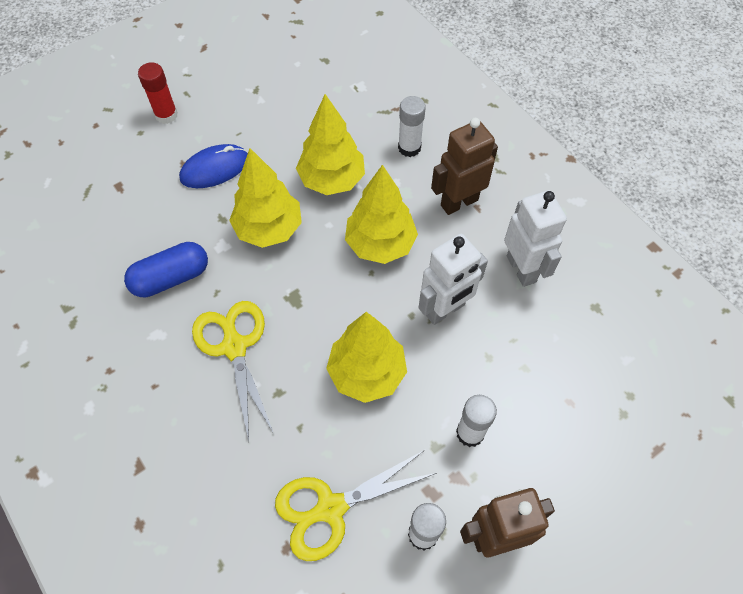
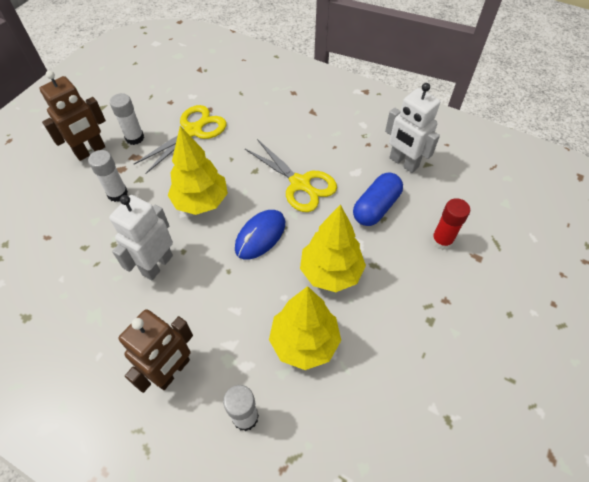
camera: 155 degrees right, 5 degrees down
red glue stick [138,62,178,124] -> red glue stick moved to [431,198,470,250]
blue mouse [179,144,248,188] -> blue mouse moved to [235,210,285,260]
yellow tree [345,165,418,264] -> none
white robot [504,190,567,287] -> white robot moved to [385,83,440,173]

